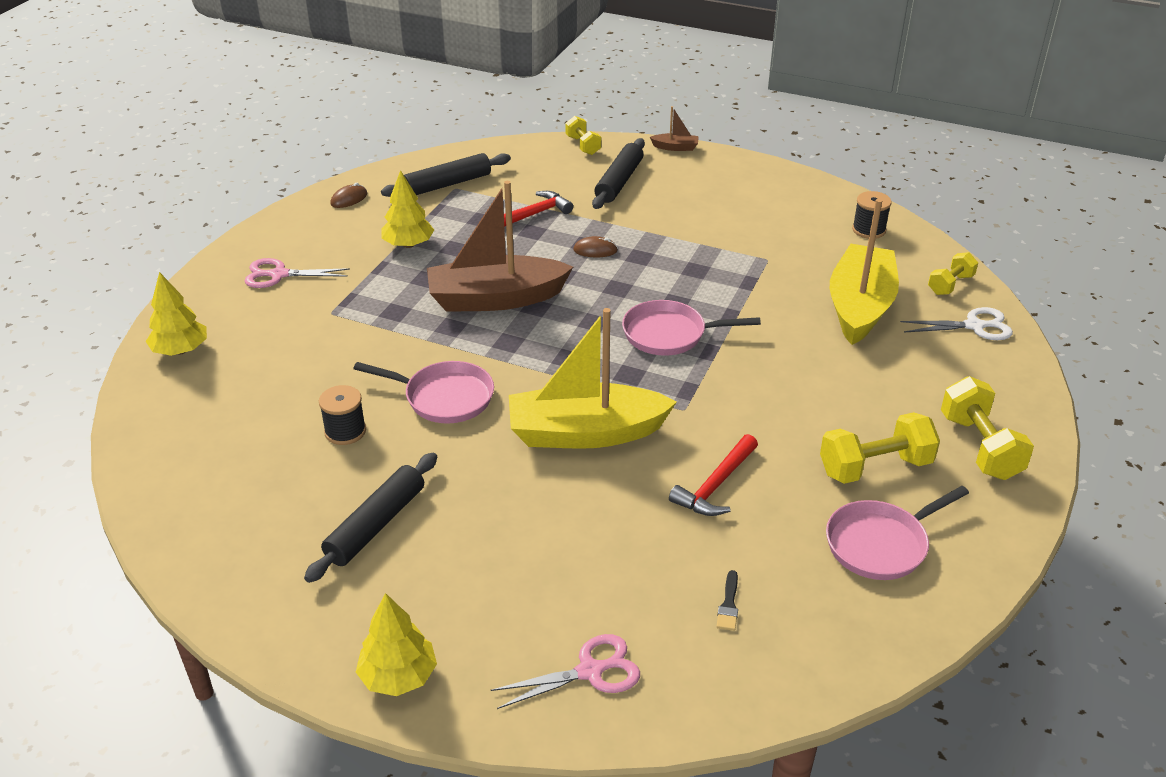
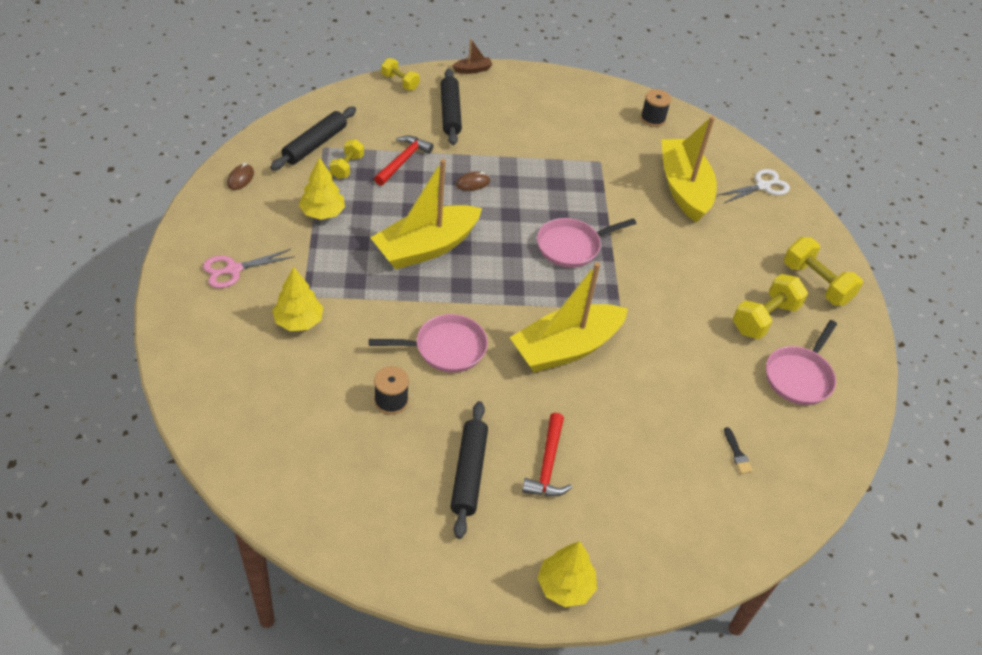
camera: 30 degrees left, 10 degrees up
yellow tree [145,272,207,356] -> yellow tree moved to [272,267,323,331]
brown boat [427,181,573,312] -> yellow boat [370,159,482,270]
pink scissors [491,634,640,709] -> none
red hammer [669,434,758,516] -> red hammer moved to [522,413,572,496]
yellow dumbbell [928,252,978,295] -> yellow dumbbell moved to [330,139,364,179]

